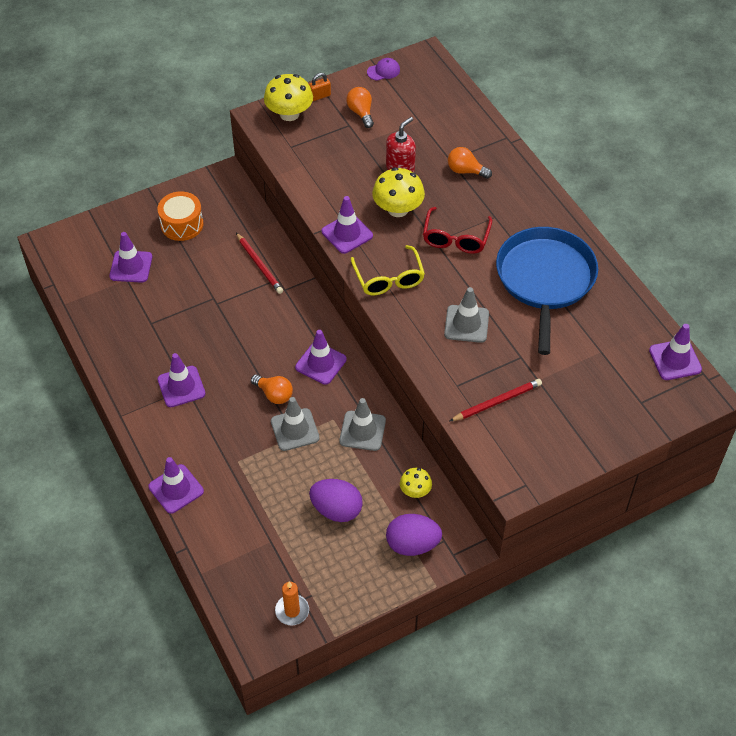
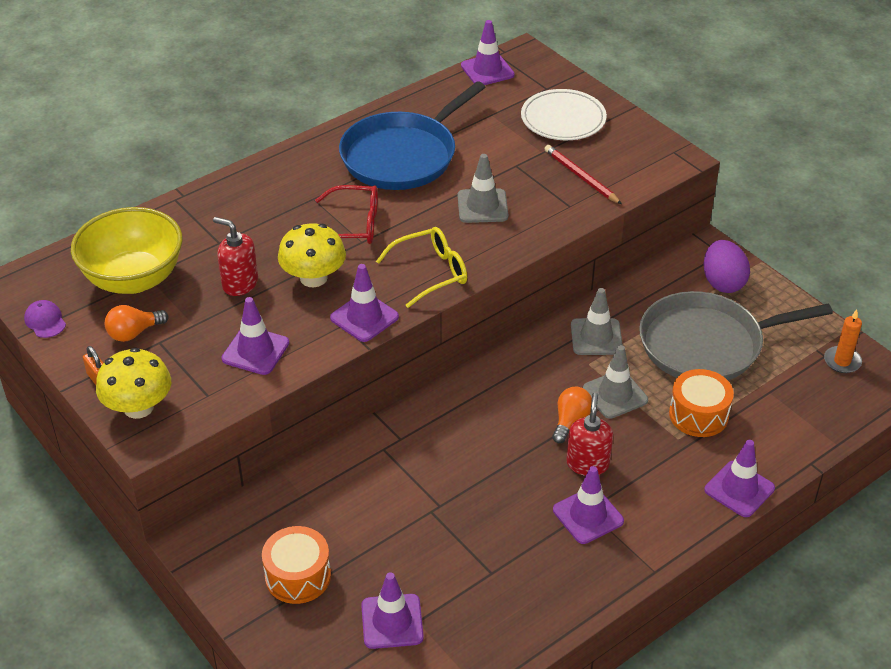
camera: 100 degrees left, 10 degrees down
red pencil [236,233,283,294] -> none
purple traffic cone [295,330,347,385] -> purple traffic cone moved to [222,297,289,375]
purple egg [309,479,363,522] -> grey pan [639,291,833,380]
yellow mushroom [400,468,432,498] -> none
orange light bulb [448,147,492,179] -> none
blue pan [496,227,598,355] -> blue pan turned 45 degrees counterclockwise [339,81,485,190]
none -> yellow bowl [71,207,182,294]
none -> white plate [521,89,607,140]
none -> red soap dispenser [567,393,613,476]
none -> orange drum [669,369,734,437]

